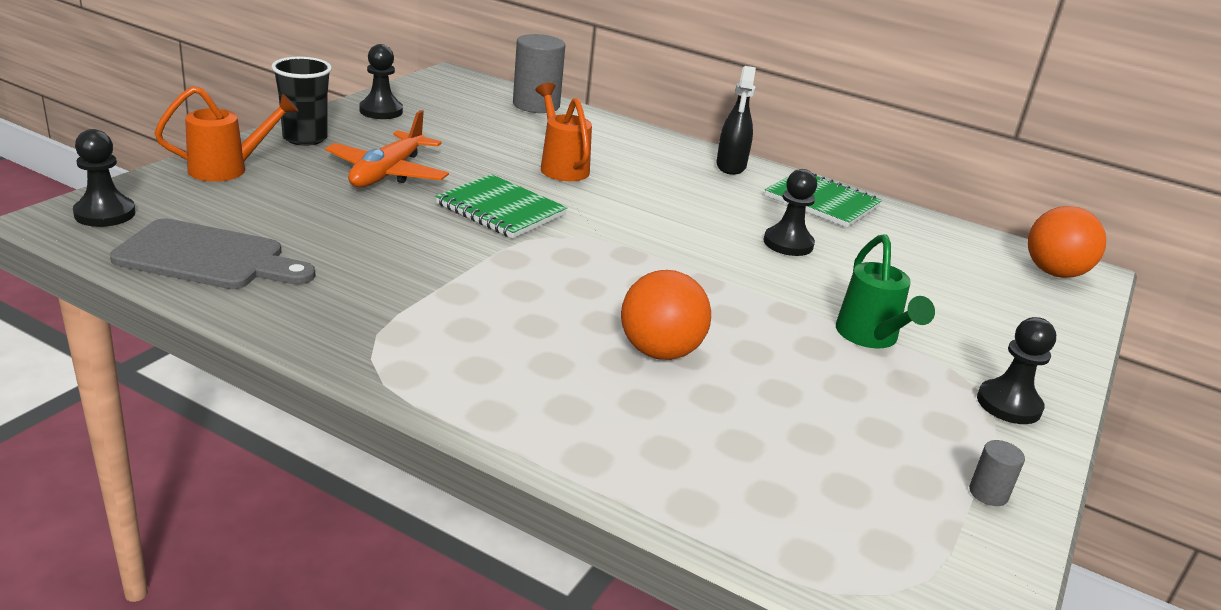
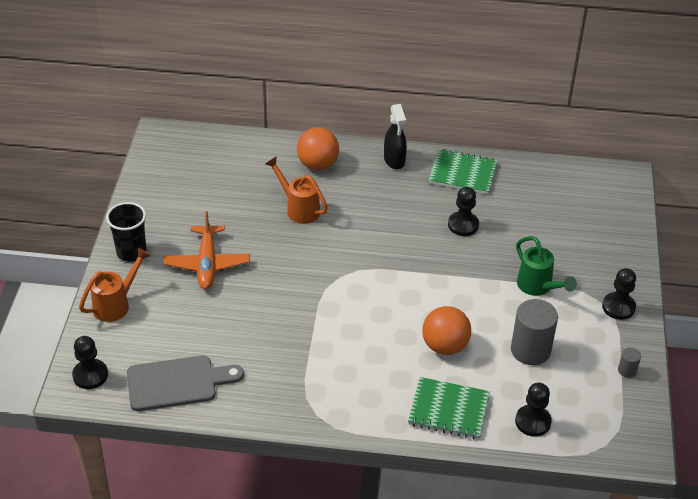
camera: 20 degrees left, 15 degrees up
black pawn [359,44,403,119] -> black pawn moved to [515,383,552,437]
green notebook [435,174,567,239] -> green notebook moved to [408,377,490,439]
grey cylinder [513,34,565,113] -> grey cylinder moved to [511,299,558,365]
orange ball [1028,206,1106,278] -> orange ball moved to [297,127,339,170]

